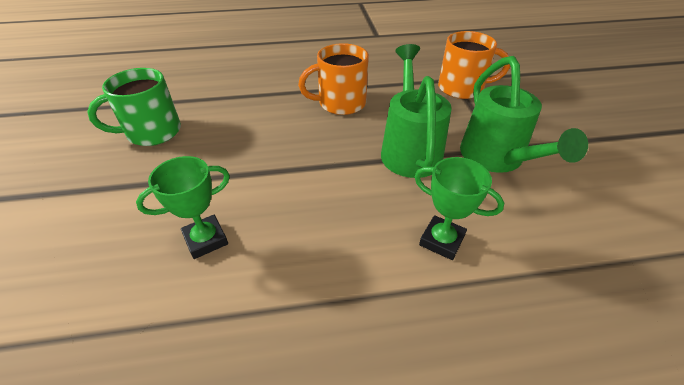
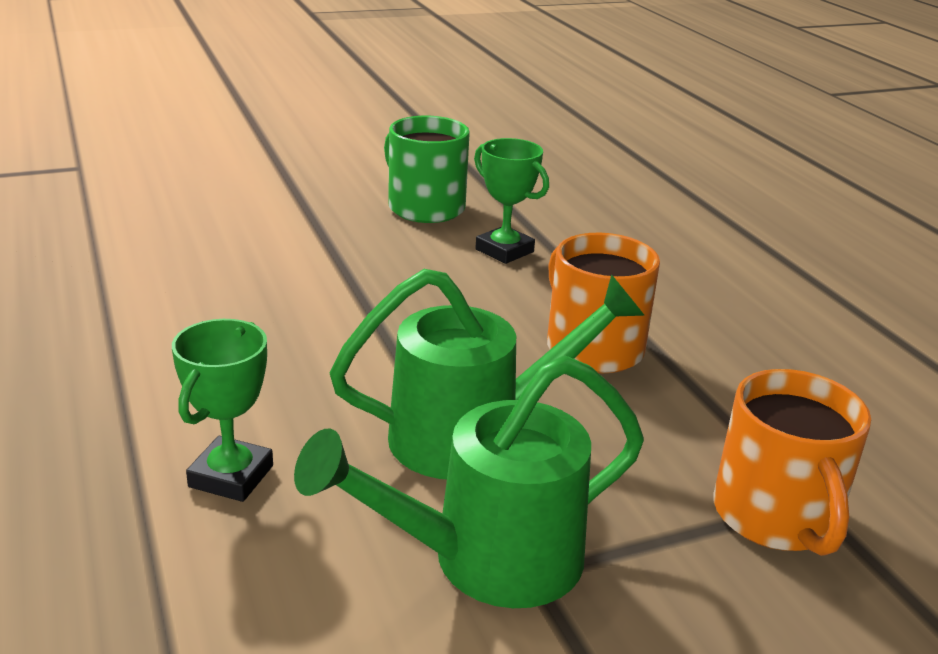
camera: 75 degrees right, 15 degrees down
green trophy [136,156,230,259] -> green trophy moved to [474,138,549,264]

